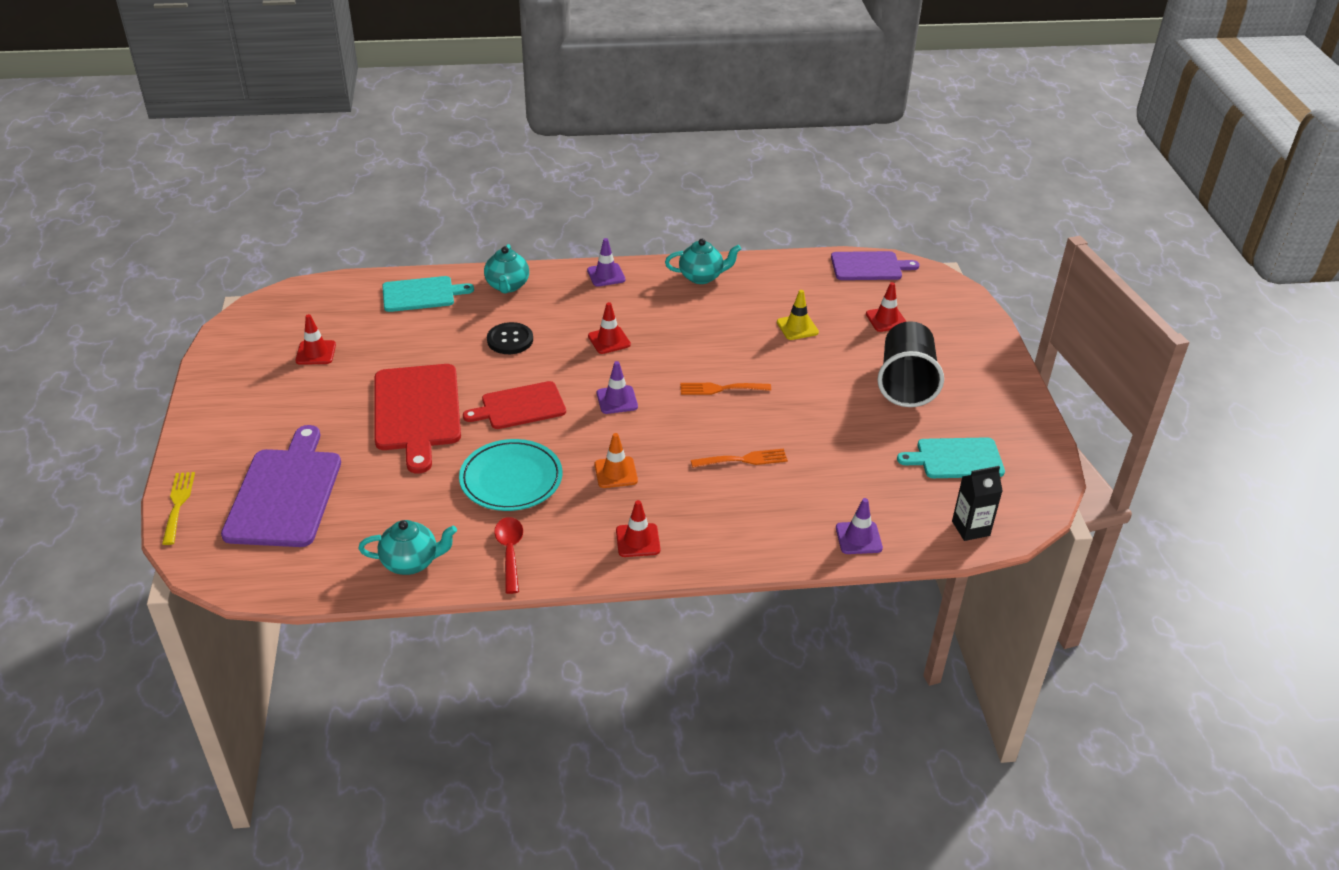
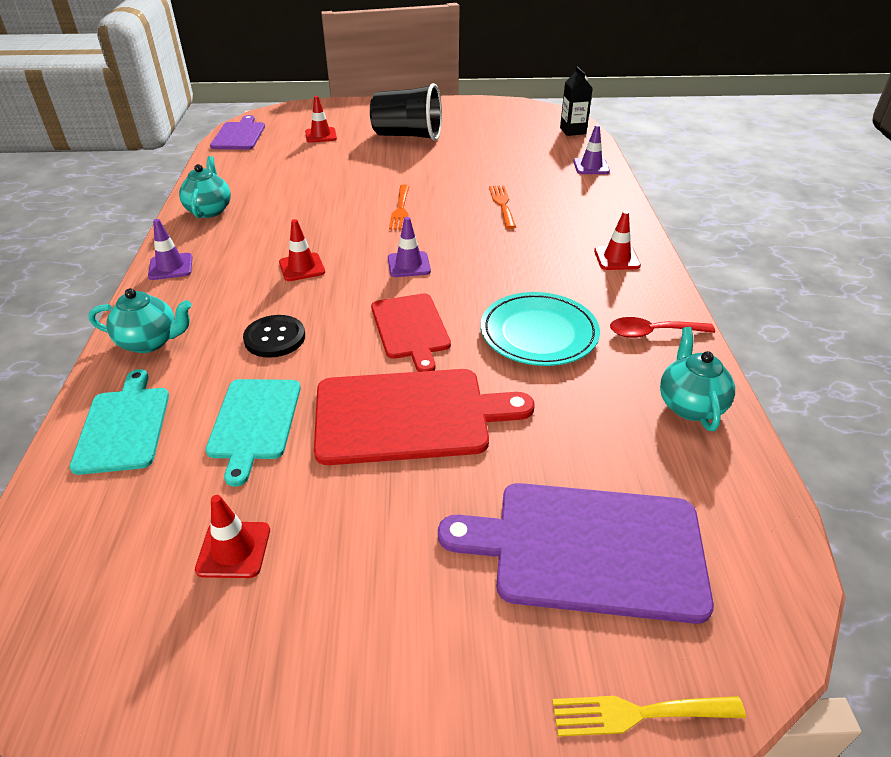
camera: 85 degrees left, 0 degrees up
orange traffic cone [595,433,638,488] -> none
yellow traffic cone [777,290,819,340] -> none
turquoise cutting board [897,437,1005,478] -> turquoise cutting board moved to [206,379,301,487]

